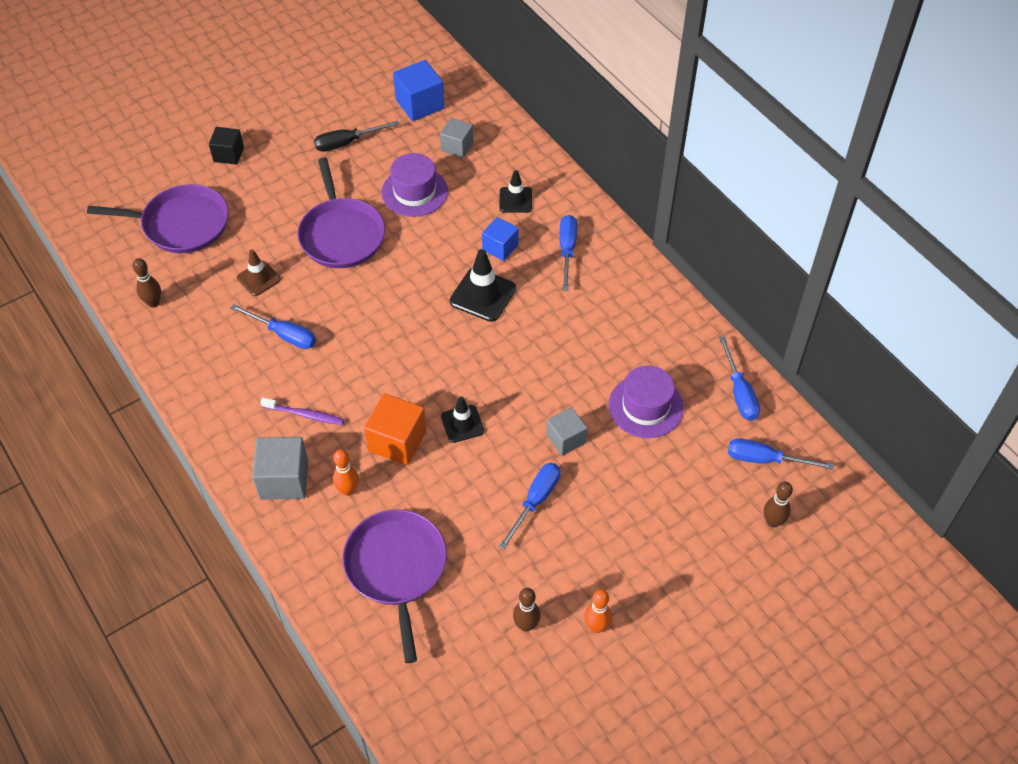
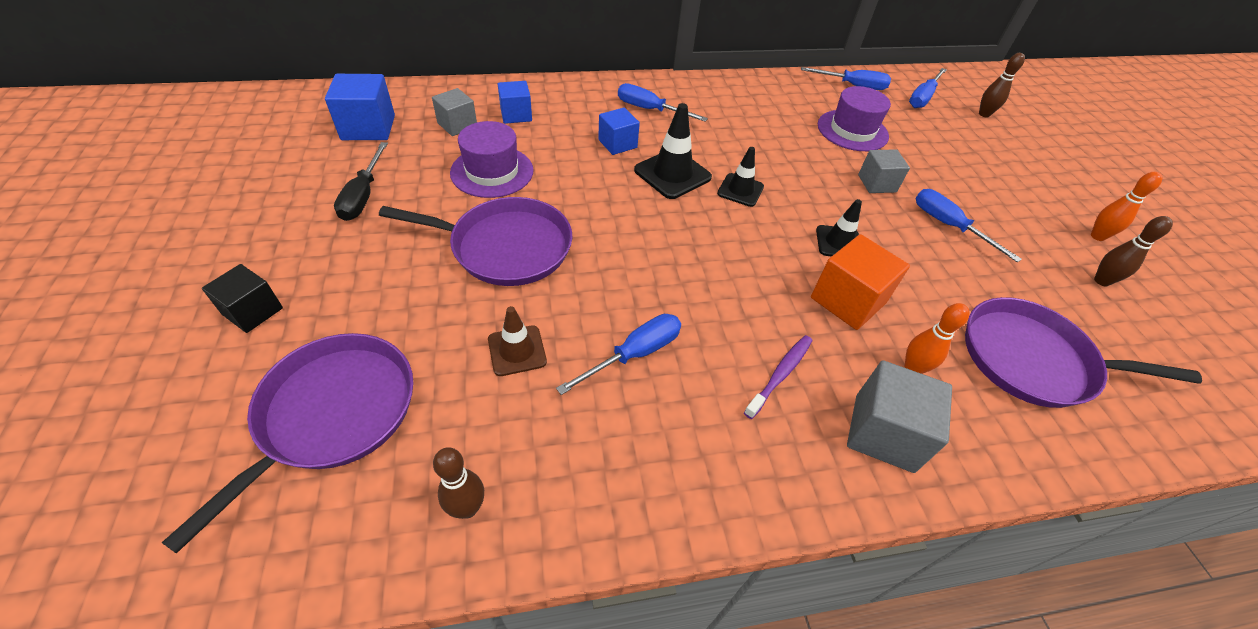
camera: 70 degrees left, 5 degrees down
black traffic cone [499,170,532,213] -> black traffic cone moved to [717,147,764,207]
none -> blue cube [498,81,532,124]

